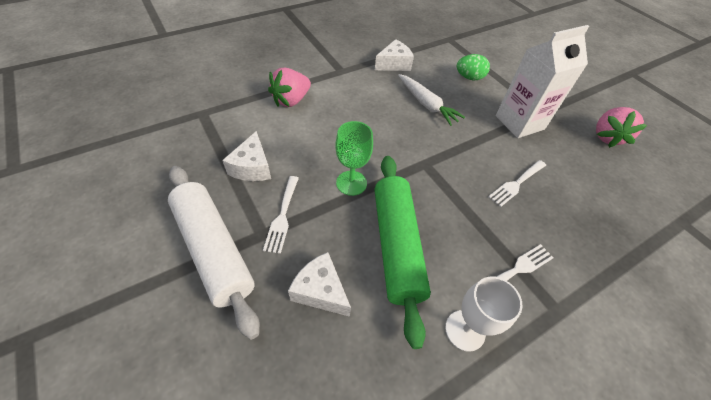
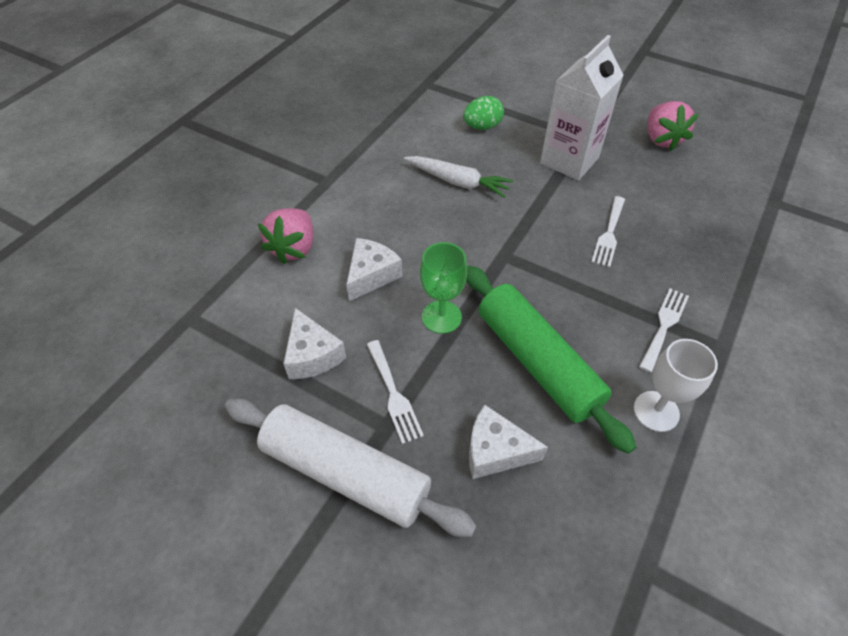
camera: 25 degrees left, 0 degrees up
white cheese [375,39,414,71] -> white cheese moved to [346,238,402,301]

